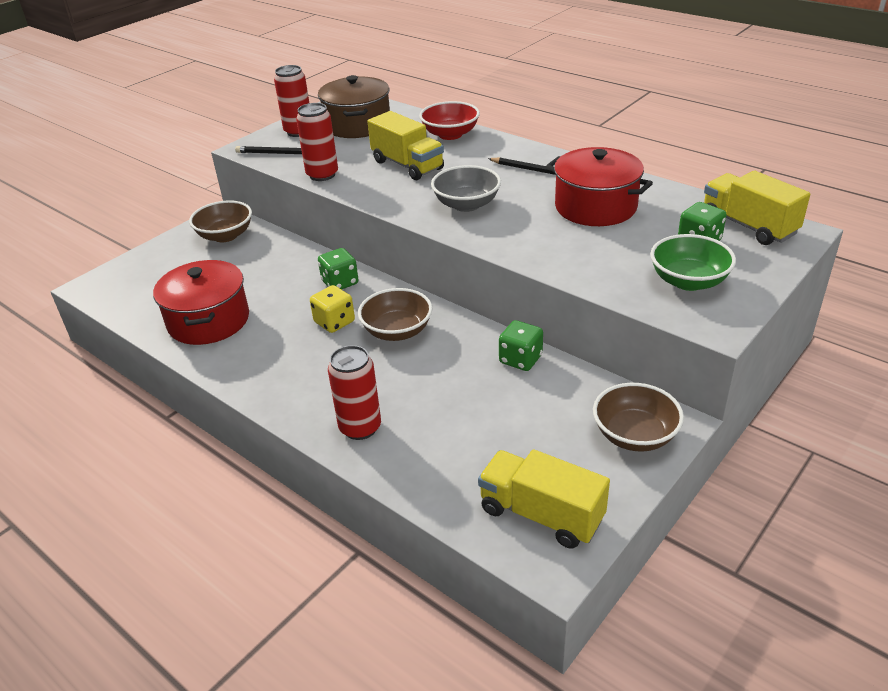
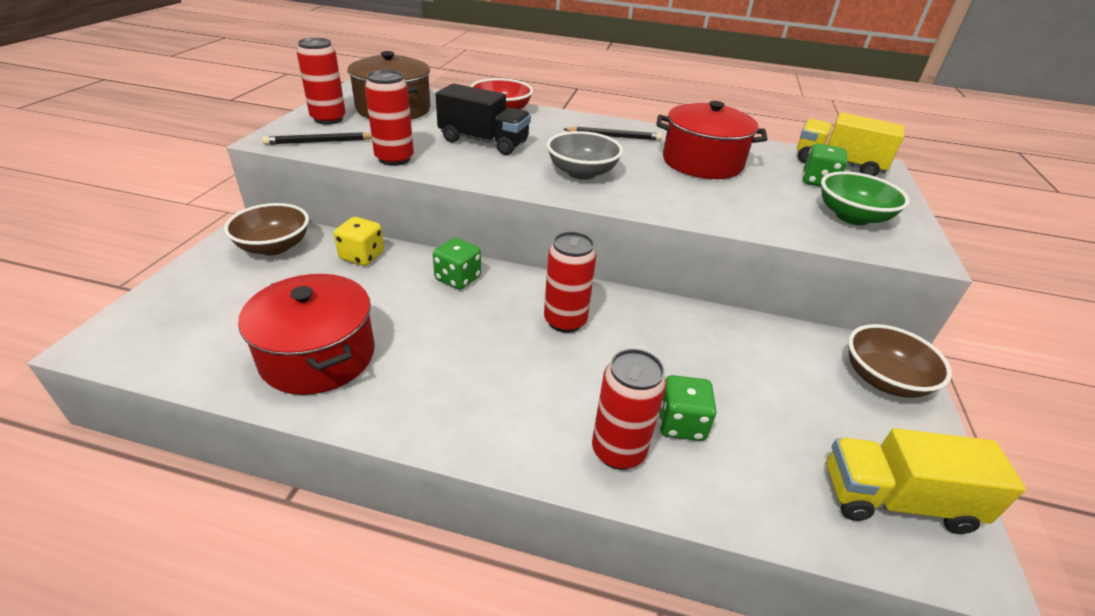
camera: 30 degrees left, 0 degrees up
yellow dice [310,285,355,333] -> yellow dice moved to [334,217,384,266]
brown bowl [358,288,432,341] -> red can [544,232,597,333]
yellow truck [367,111,444,180] -> black truck [436,83,531,155]
green dice [499,320,543,371] -> green dice moved to [659,375,717,441]

